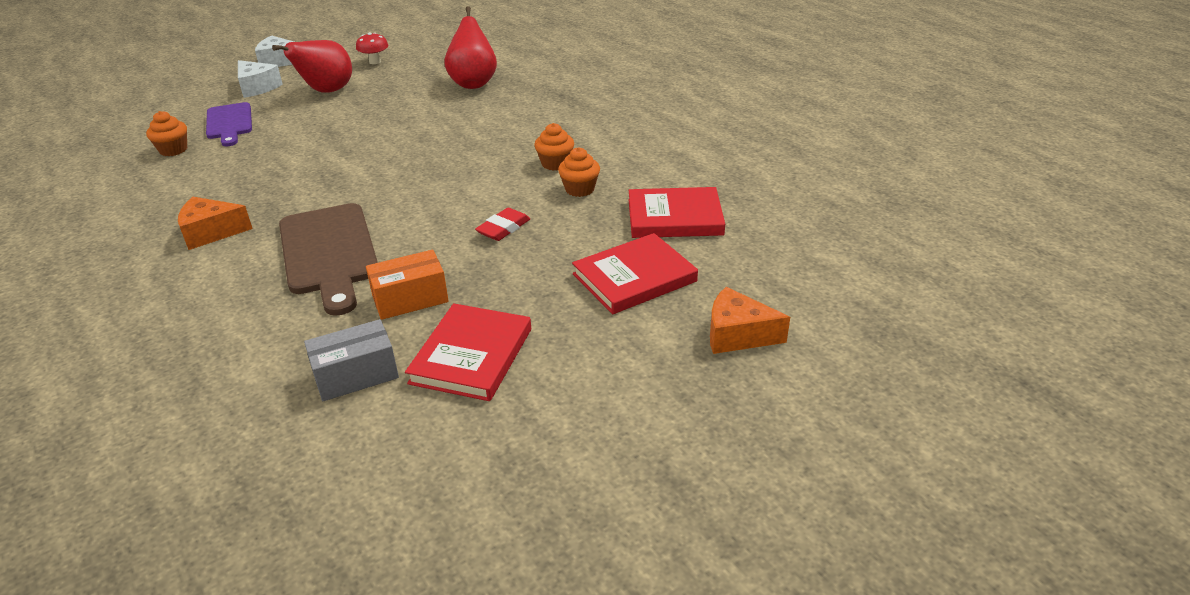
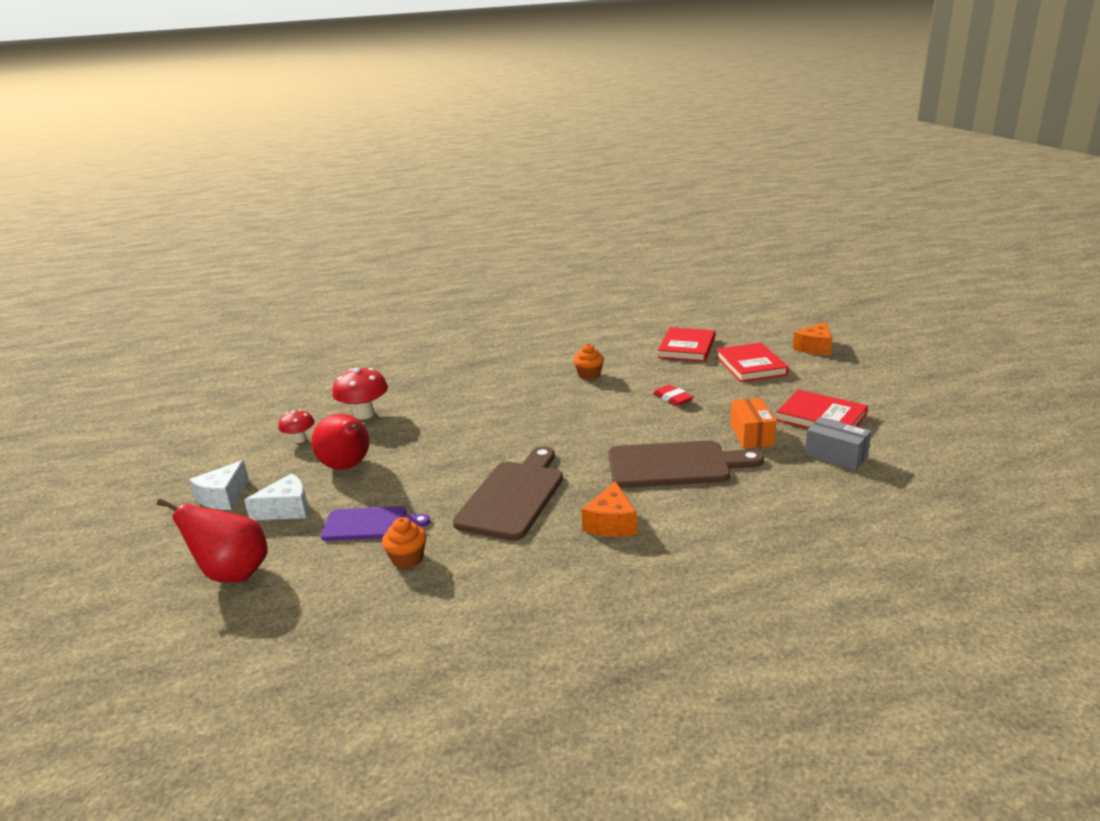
camera: 70 degrees left, 10 degrees down
grey box [304,319,399,401] -> grey box turned 45 degrees counterclockwise [804,417,871,470]
red pear [445,6,497,89] -> red pear moved to [157,499,268,583]
orange cupcake [558,147,600,197] -> none
none -> red mushroom [332,368,388,419]
none -> brown cutting board [453,446,563,541]

